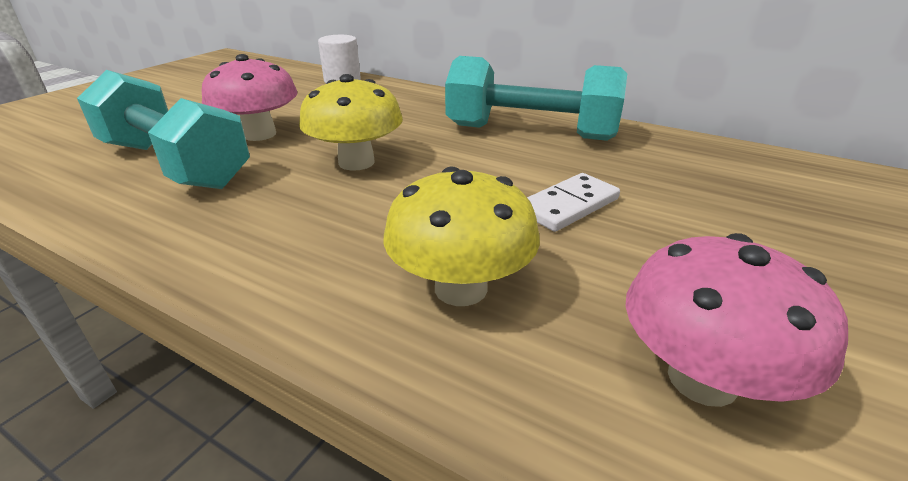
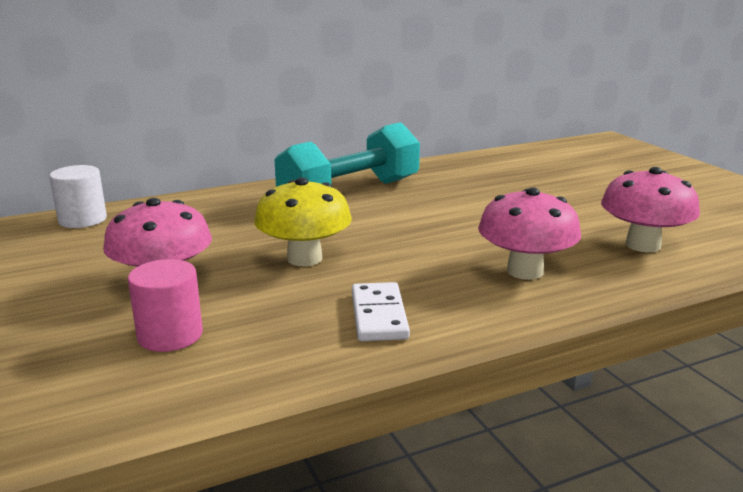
camera: 55 degrees left, 10 degrees down
turquoise dumbbell [77,70,250,189] -> pink cylinder [128,259,203,352]
yellow mushroom [383,167,540,306] -> pink mushroom [478,187,581,280]
white domino [527,173,620,232] -> white domino moved to [352,282,410,341]

